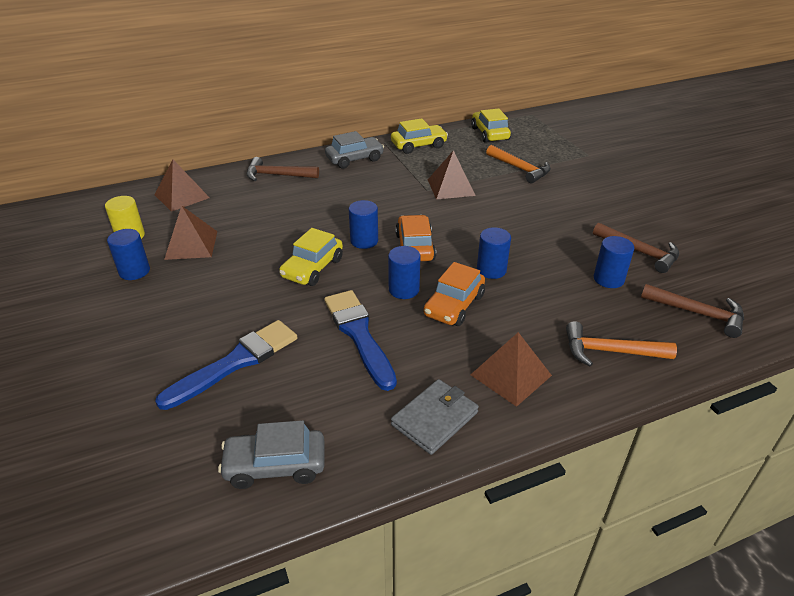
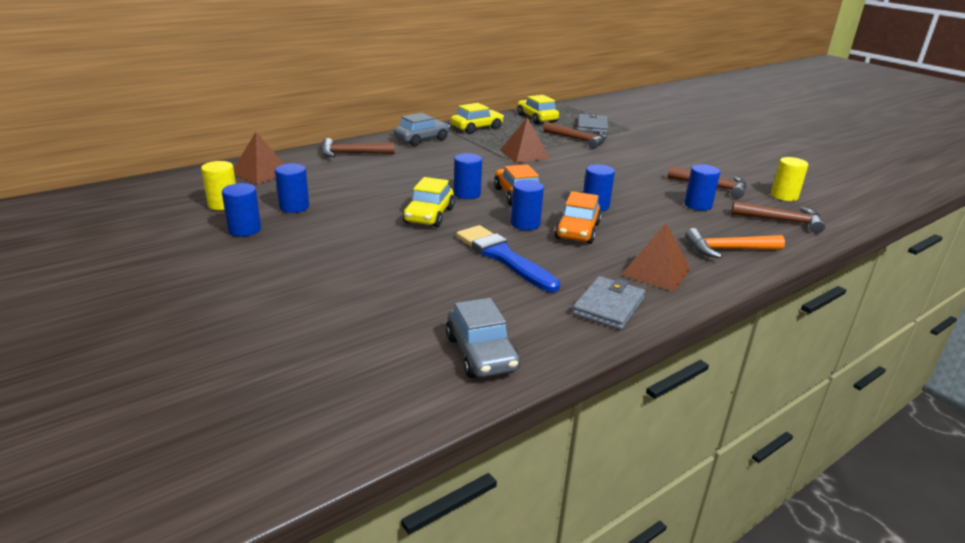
camera: 15 degrees left, 10 degrees down
blue brush [155,320,297,410] -> none
brown pyramid [164,206,217,260] -> blue cylinder [275,164,309,213]
grey car [218,420,325,489] -> grey car turned 90 degrees counterclockwise [446,298,520,378]
orange hammer [486,145,551,183] -> brown hammer [543,122,607,149]
none -> grey wallet [578,113,608,133]
none -> yellow cylinder [771,157,808,201]

